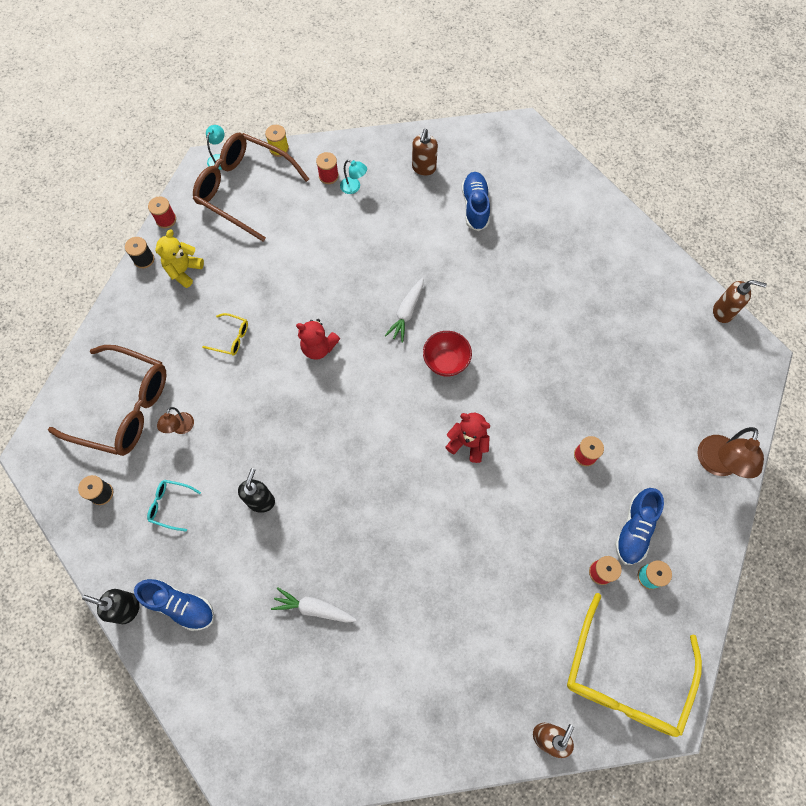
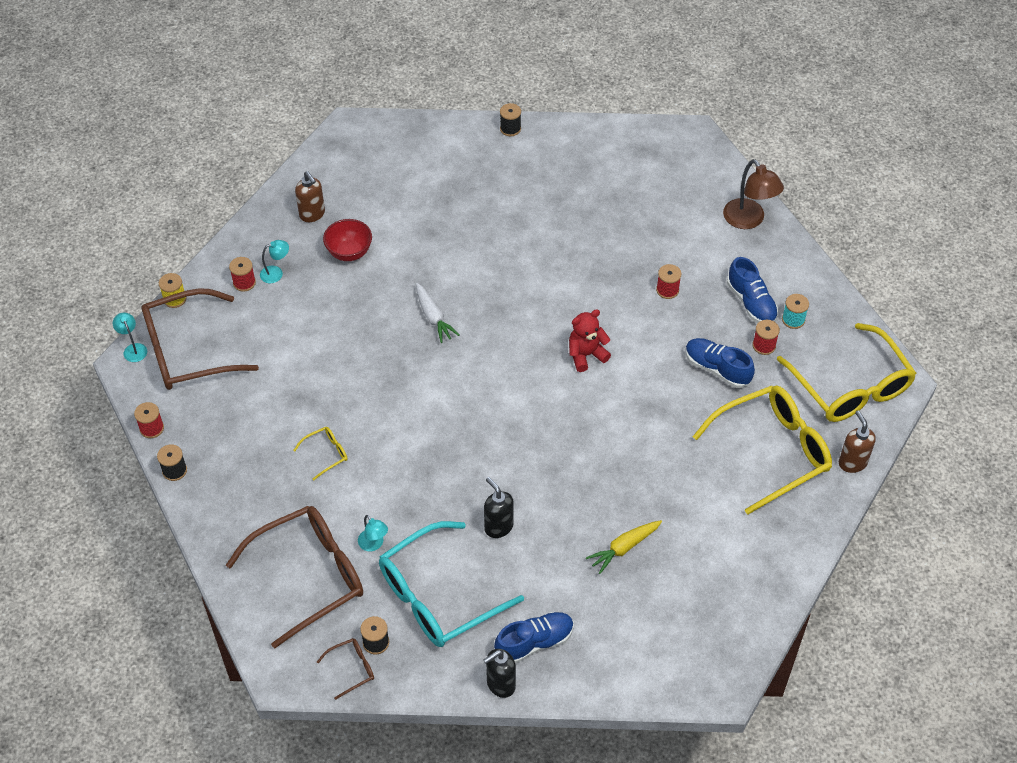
camera: 50 degrees left, 15 degrees down
turquoise glasses [147,480,201,531] -> turquoise glasses [379,521,524,647], size x2.42
yellow teddy bear [155,230,204,288] -> none
brown lamp [157,407,194,434] -> turquoise lamp [358,515,388,551]
white carrot [271,587,357,623] -> yellow carrot [586,520,662,574]
red teddy bear [296,319,340,360] -> none
red bowl [423,331,472,376] -> red bowl moved to [323,219,372,261]
blue shoe [462,172,490,231] -> blue shoe moved to [686,338,755,388]
brown soap dispenser [713,280,767,323] -> none
none -> brown glasses [317,638,374,700]
none -> black spool [500,103,521,136]
none -> yellow glasses [693,386,832,514]

